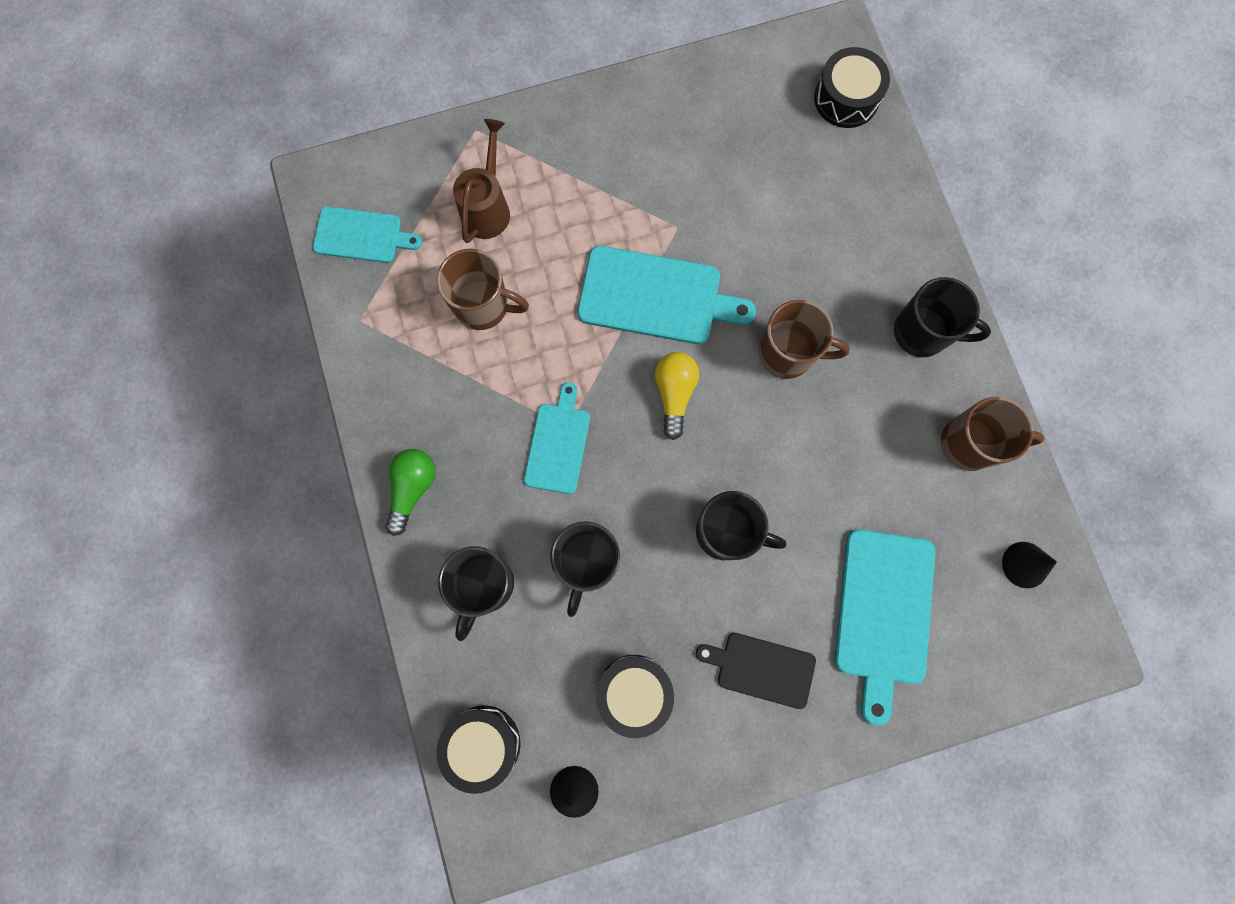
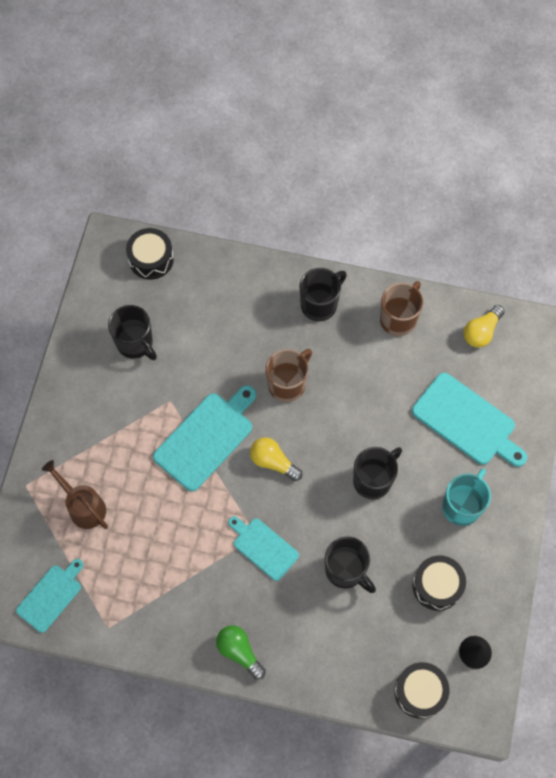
camera: 60 degrees left, 10 degrees down
brown mug [437,249,529,330] -> none
black mug [438,546,514,641] -> black mug moved to [108,305,157,360]
black cutting board [696,633,816,709] -> turquoise mug [442,468,491,526]
black cone [1002,542,1057,588] -> yellow light bulb [464,305,505,348]

